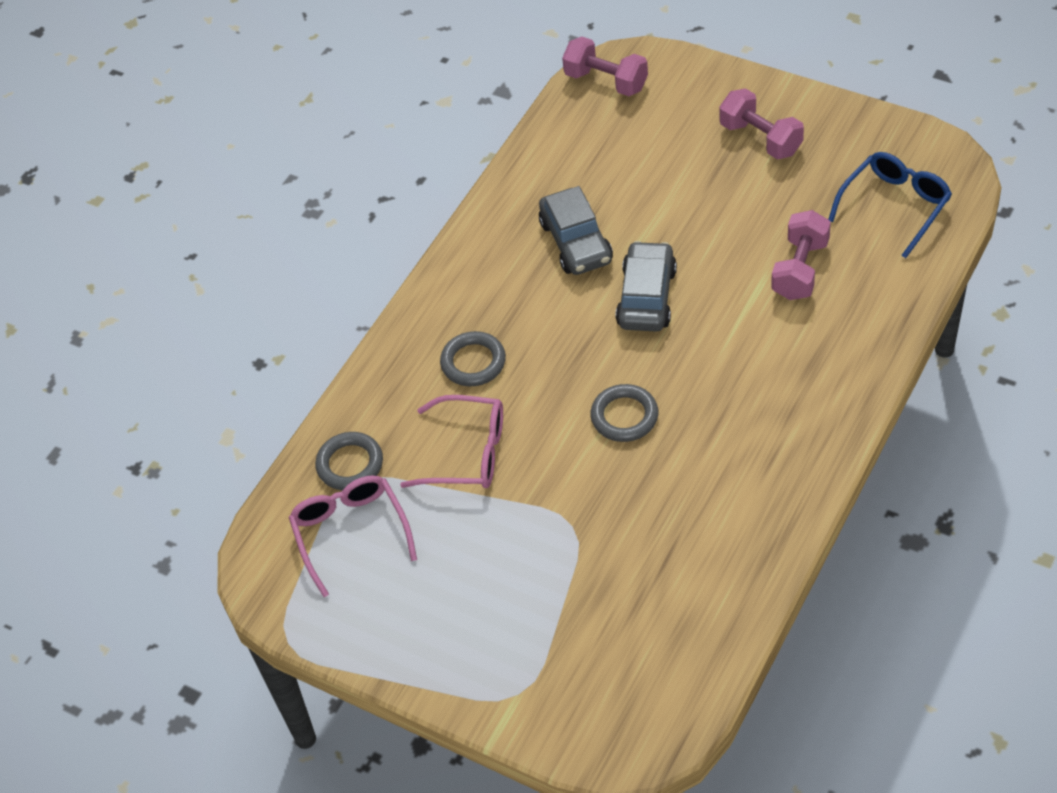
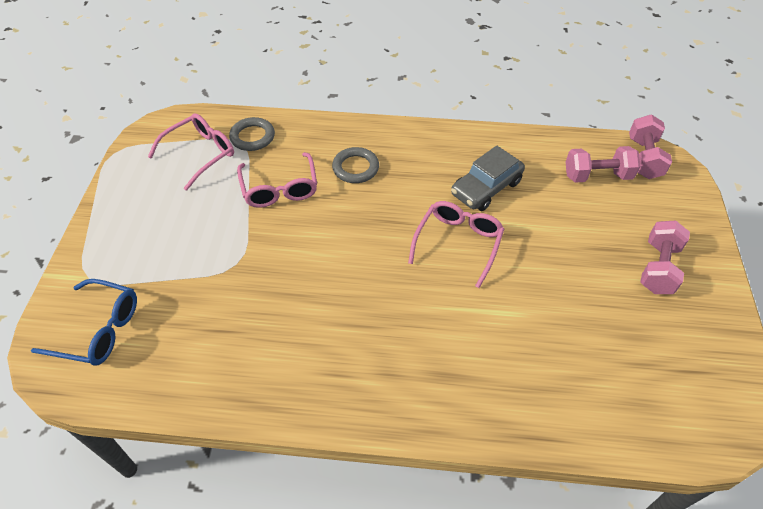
camera: 60 degrees right, 0 degrees up
grey ring [590,384,658,442] -> none
grey car [616,241,677,332] -> pink glasses [408,201,504,288]
pink dumbbell [771,210,831,300] -> pink dumbbell moved to [565,146,640,183]
blue glasses [828,152,952,258] -> blue glasses moved to [31,279,137,366]

